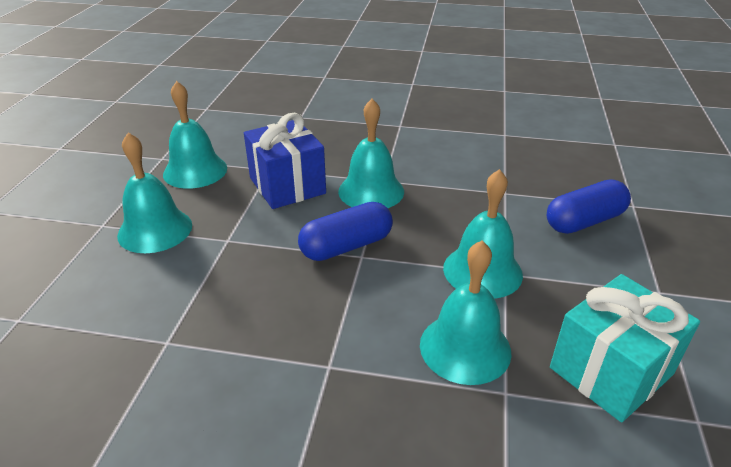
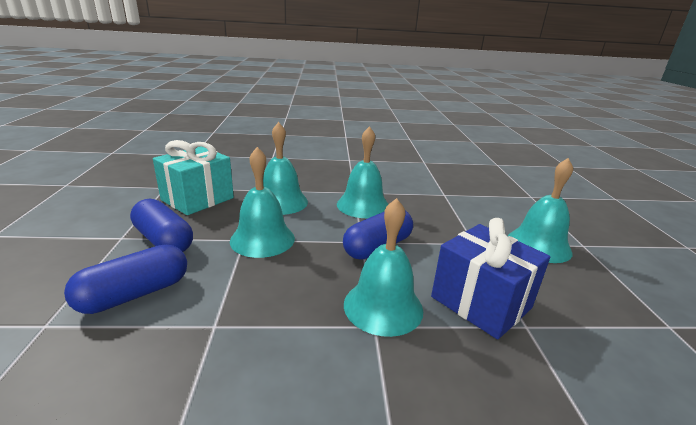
camera: 165 degrees right, 10 degrees down
turquoise bell [163,81,227,189] -> turquoise bell moved to [337,126,389,218]
none -> blue capsule [130,199,193,252]

